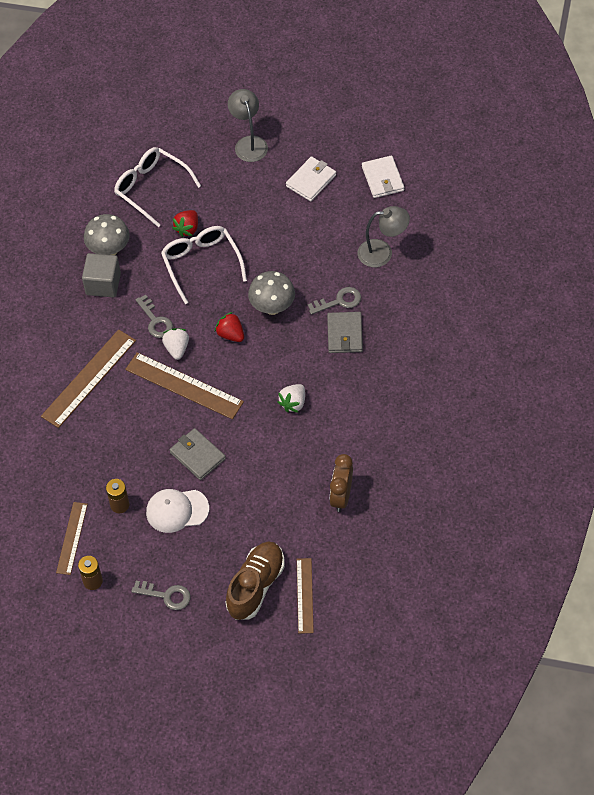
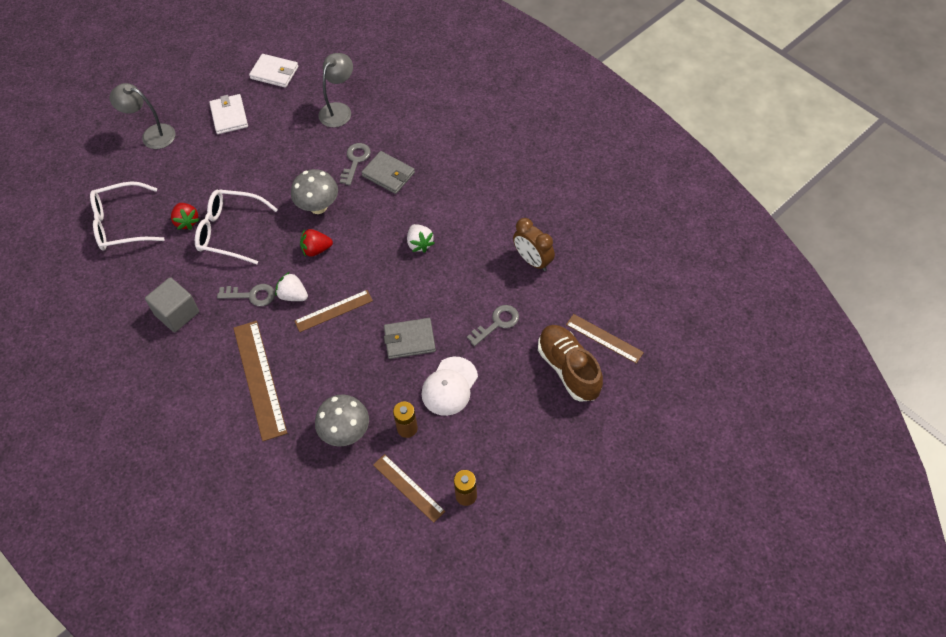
camera: 55 degrees left, 0 degrees up
grey mushroom [84,214,130,255] -> grey mushroom moved to [315,394,369,446]
brown ruler [125,352,244,419] -> brown ruler [295,290,373,332], size x0.61
grey key [131,581,191,610] -> grey key moved to [467,305,519,346]

